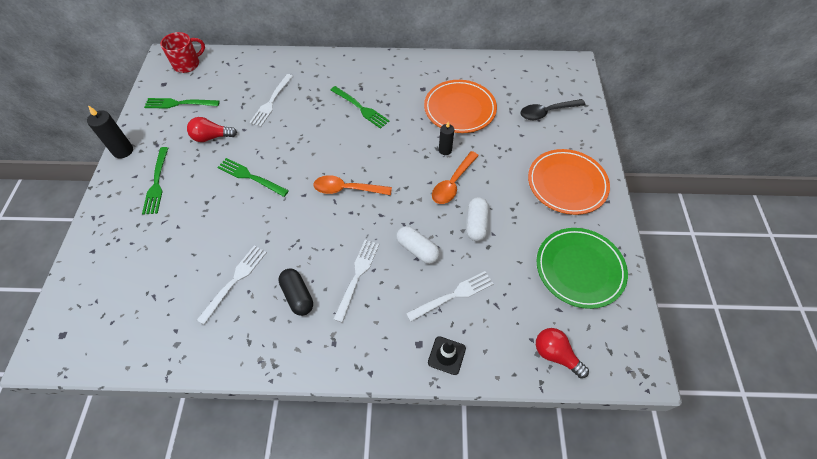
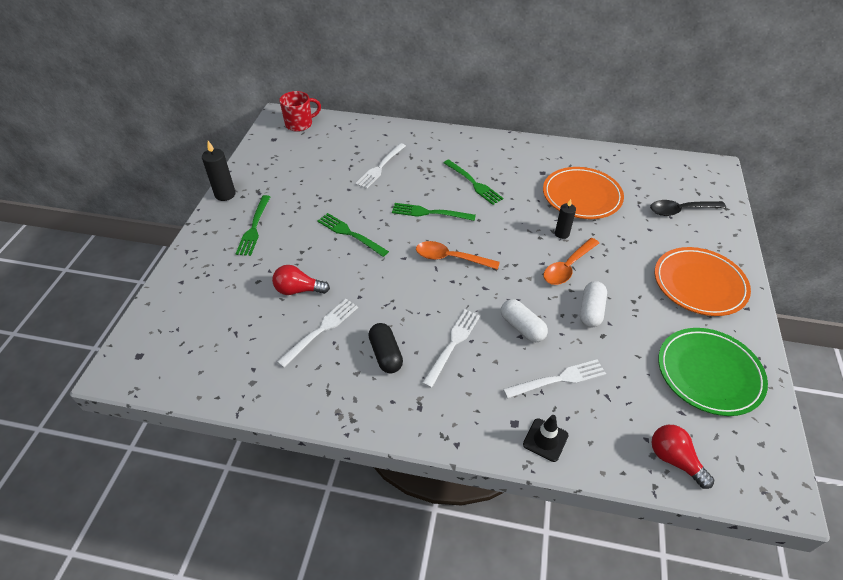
camera: 10 degrees right, 10 degrees down
green fork [144,98,220,109] -> green fork moved to [392,203,476,221]
red light bulb [187,117,237,142] -> red light bulb moved to [272,265,330,295]

